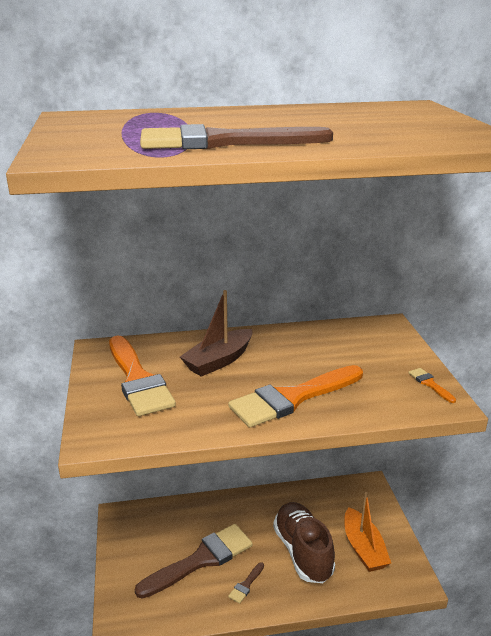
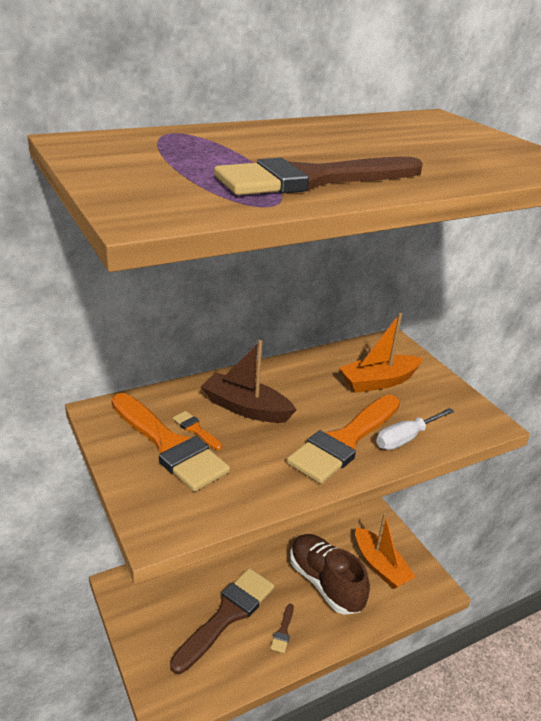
camera: 20 degrees left, 5 degrees up
brown boat [180,290,252,377] -> brown boat turned 90 degrees clockwise [201,340,296,423]
orange brush [409,368,456,403] -> orange brush moved to [173,411,222,450]
none -> orange boat [339,313,423,393]
none -> white screwdriver [376,408,454,450]

